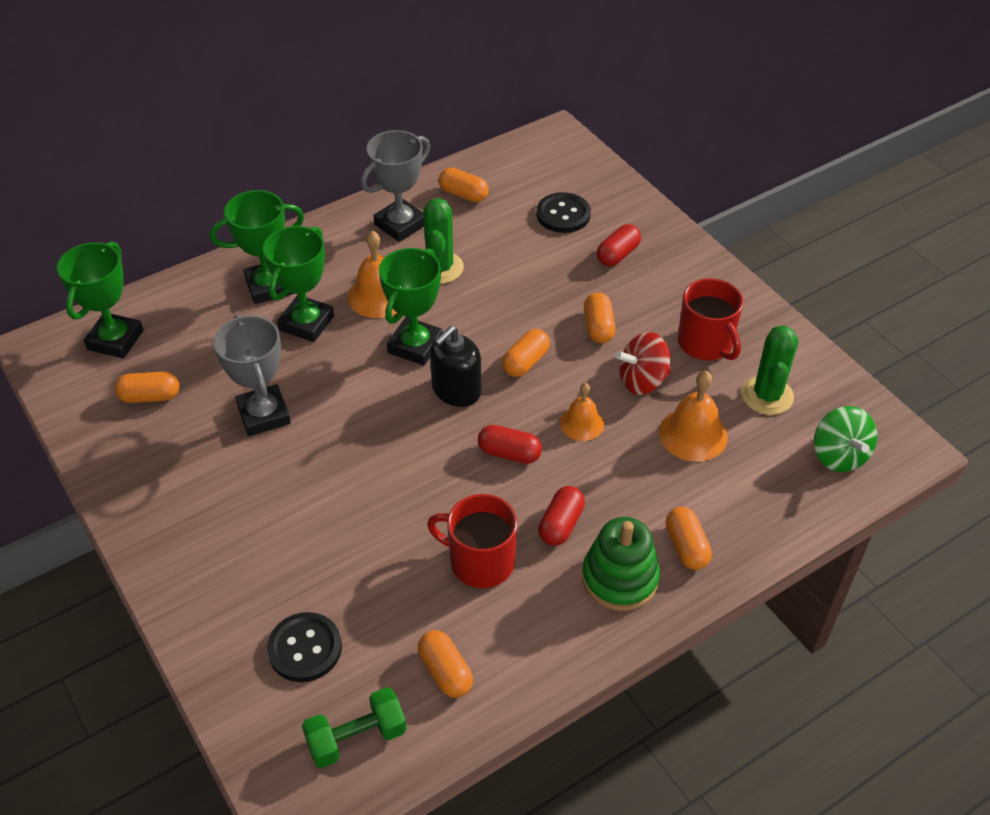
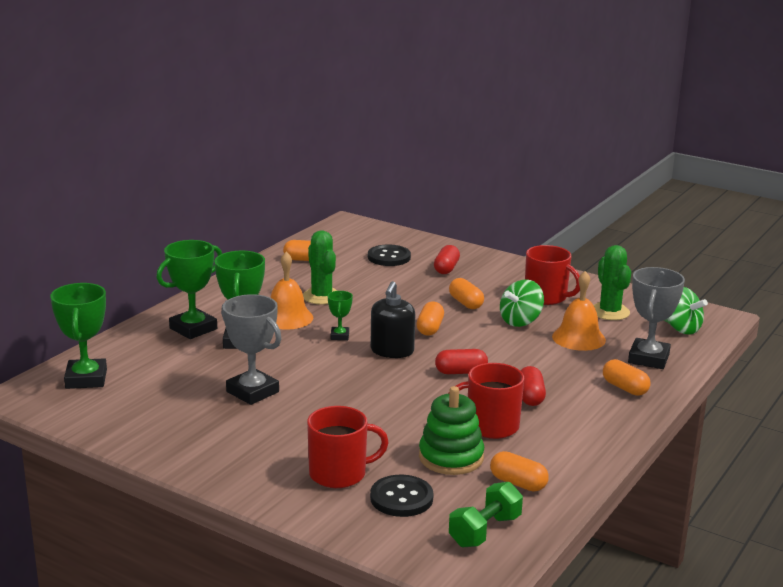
camera: 25 degrees left, 25 degrees down
orange capsule [115,371,180,403] -> none
grey trophy [361,130,430,242] -> grey trophy moved to [628,267,685,369]
green trophy [379,248,443,366] -> green trophy [328,291,353,340], size x0.51
orange bell [560,383,604,441] -> none
green stacking toy [582,517,660,611] -> green stacking toy moved to [419,386,484,475]
red spinning top [615,332,672,395] -> green spinning top [500,280,544,327]
none -> red mug [307,406,389,488]

